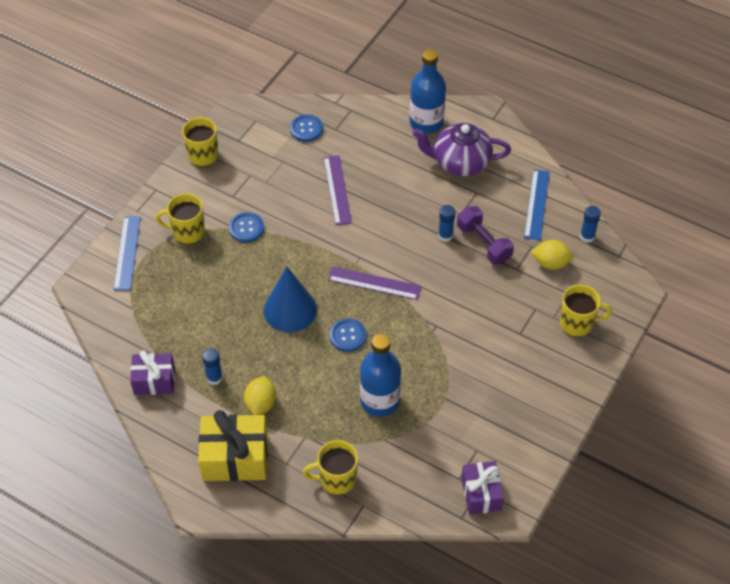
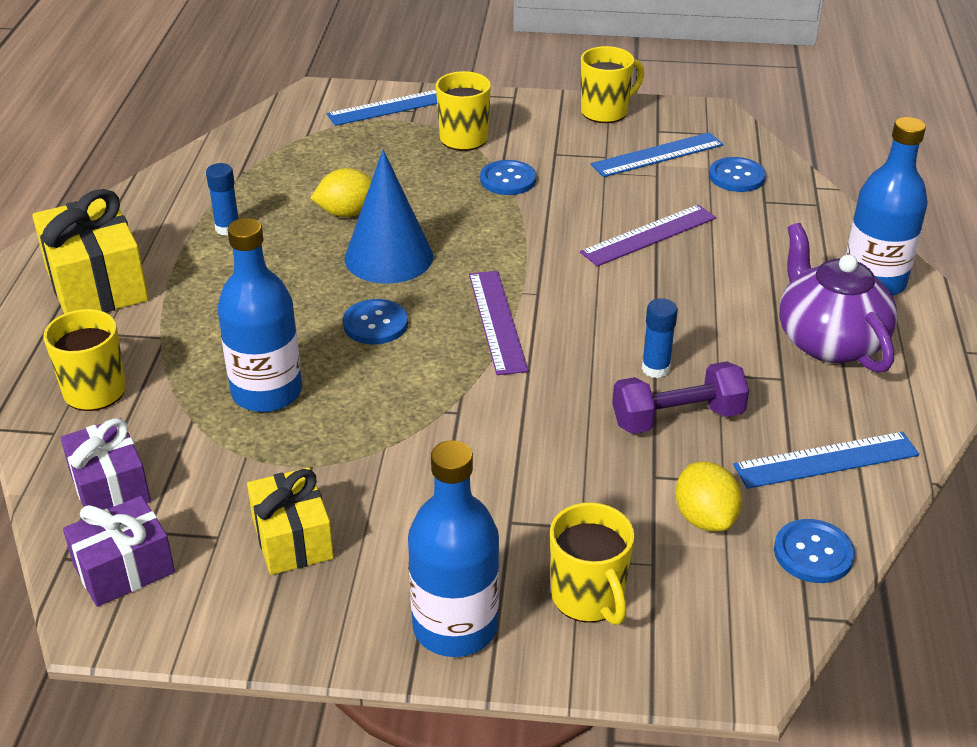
camera: 65 degrees right, 15 degrees down
purple gift [130,350,175,395] -> purple gift moved to [61,418,151,510]
yellow lemon [244,376,276,415] -> yellow lemon moved to [310,168,372,217]
purple dumbbell [457,206,514,265] -> purple dumbbell turned 45 degrees clockwise [612,361,749,434]
blue glue stick [580,206,601,243] -> blue button [774,519,855,583]
none -> yellow gift [247,467,334,575]
none -> blue bottle [408,440,500,657]
none -> blue ruler [591,132,724,177]

